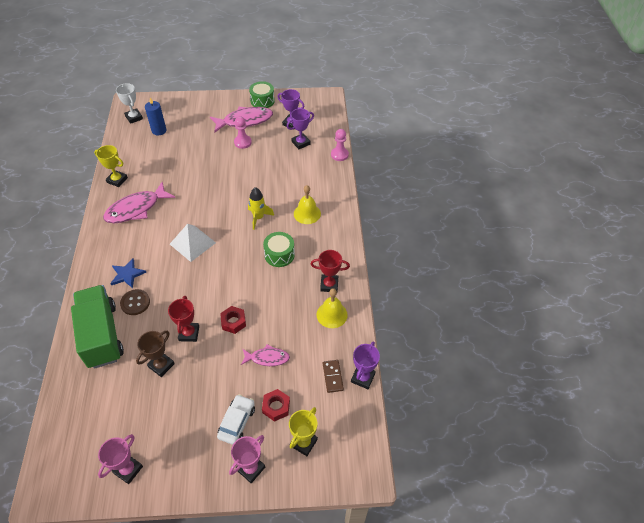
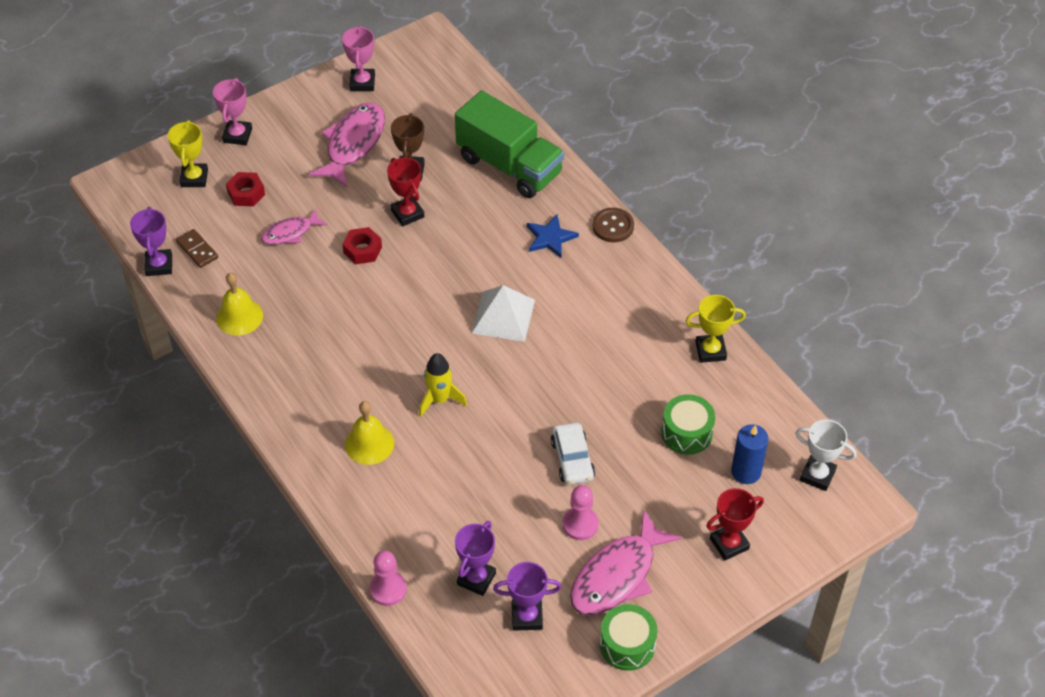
camera: 150 degrees right, 0 degrees up
pink fish [103,181,175,223] -> pink fish moved to [309,102,385,188]
brown button [120,289,150,315] -> brown button moved to [592,208,634,242]
white car [217,394,255,445] -> white car moved to [551,423,595,485]
green drum [263,232,295,267] -> green drum moved to [661,394,715,455]
red trophy [311,250,350,292] -> red trophy moved to [706,488,764,560]

